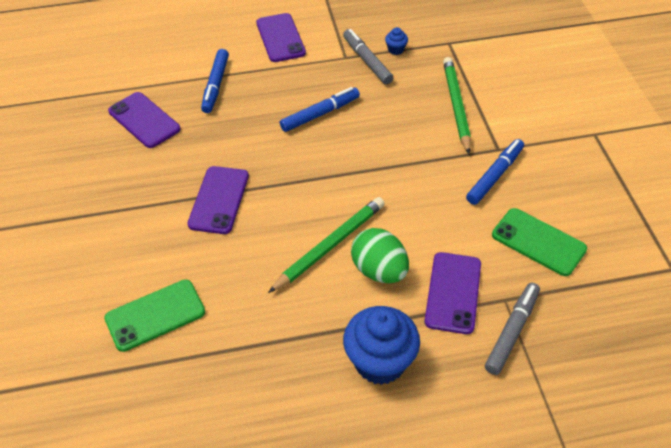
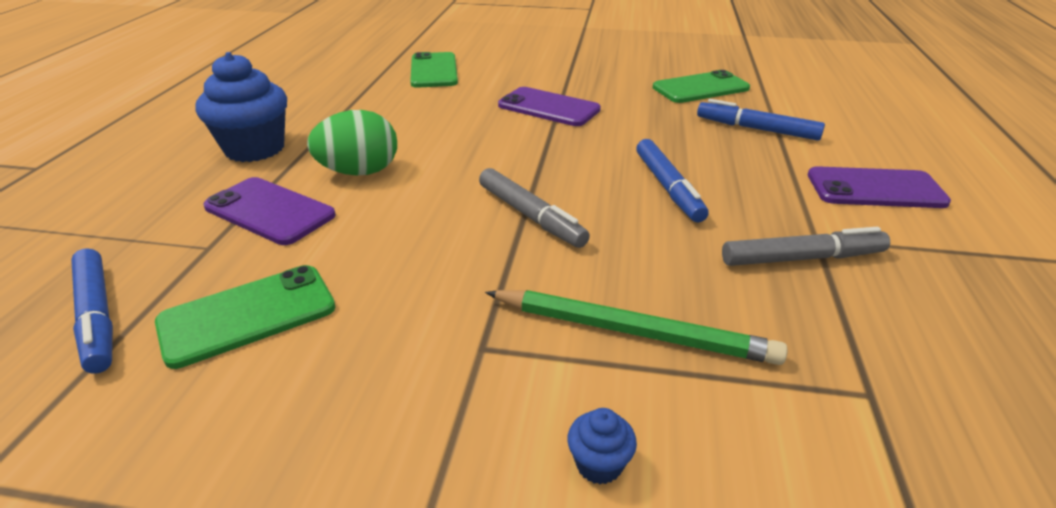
camera: 110 degrees right, 15 degrees down
purple phone [108,92,180,148] -> green phone [653,70,750,103]
green pencil [268,197,385,293] -> none
blue cupcake [385,27,408,55] -> blue cupcake moved to [567,408,637,484]
blue marker [466,139,524,205] -> blue marker moved to [71,248,113,374]
grey marker [485,283,540,375] -> grey marker moved to [479,168,590,248]

